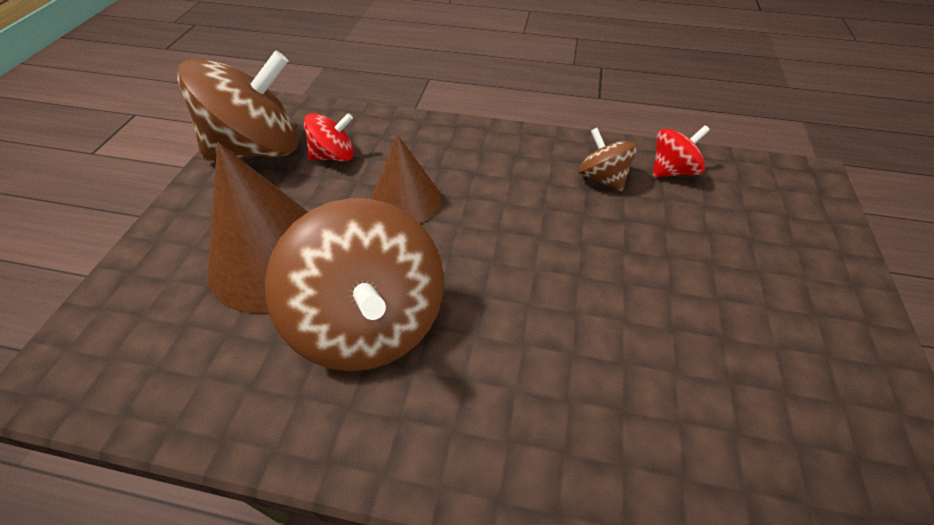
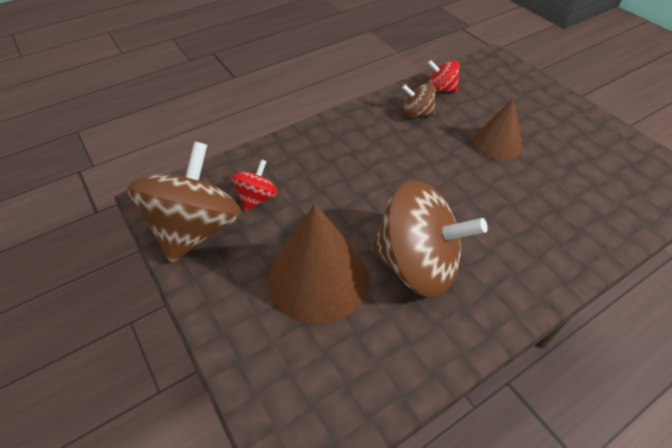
camera: 45 degrees left, 0 degrees up
brown cone [371,134,441,223] -> brown cone moved to [473,98,523,160]
red spinning top [653,125,710,177] -> red spinning top turned 90 degrees counterclockwise [428,60,460,92]

